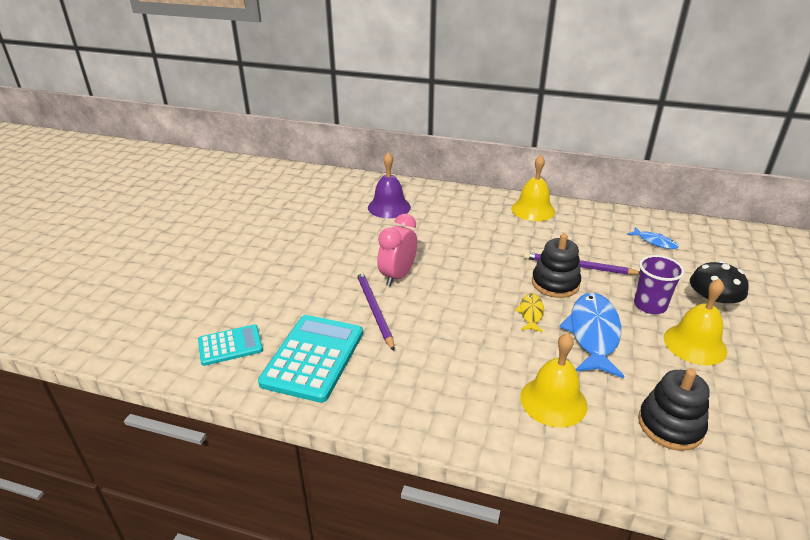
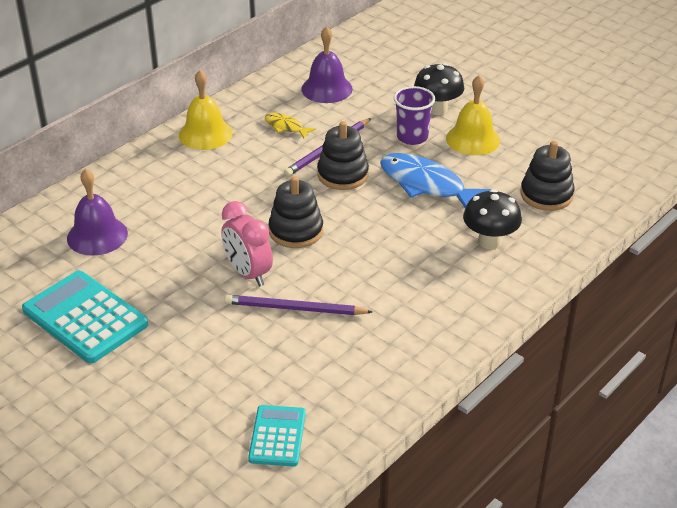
camera: 65 degrees left, 5 degrees up
turquoise calculator [258,315,363,403] -> turquoise calculator moved to [22,271,148,363]
yellow fish [515,294,544,332] -> yellow fish moved to [265,113,316,138]
yellow bell [520,333,588,428] -> black mushroom [463,189,522,249]
blue fish [627,227,678,249] -> purple bell [301,26,353,103]
none -> black stacking toy [269,176,323,248]

